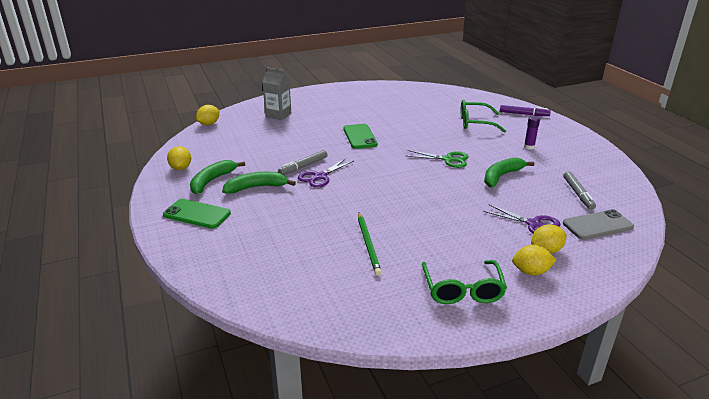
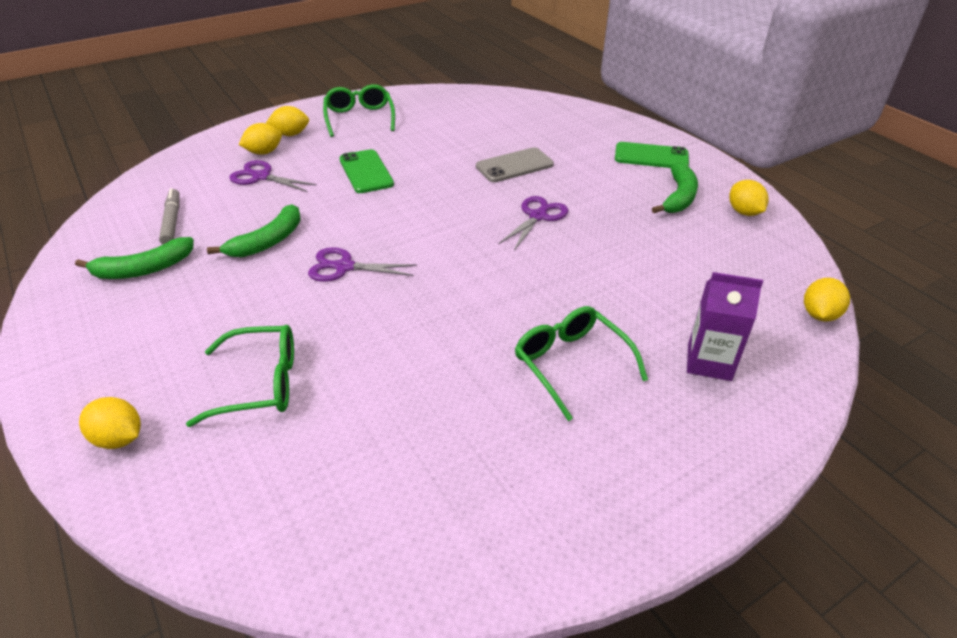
camera: 170 degrees right, 10 degrees up
green banana [222,172,296,194] -> green banana moved to [75,237,194,279]
grey carton [263,67,291,120] -> purple carton [687,272,763,381]
grey marker [278,150,327,175] -> none
green phone [343,124,378,149] -> green phone moved to [339,149,394,193]
green pencil [358,213,382,276] -> none
green scissors [407,150,469,168] -> purple scissors [308,247,417,282]
purple marker [500,105,551,116] -> yellow lemon [79,397,141,449]
purple glue stick [524,116,540,150] -> none
grey phone [563,209,634,240] -> grey phone moved to [476,147,554,182]
none -> green glasses [515,306,648,421]

